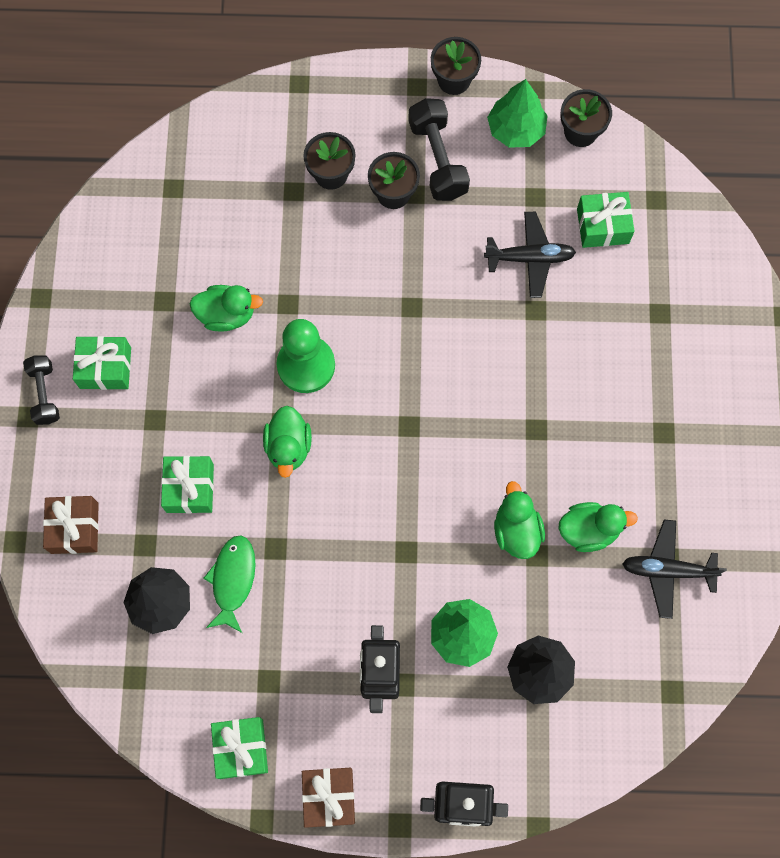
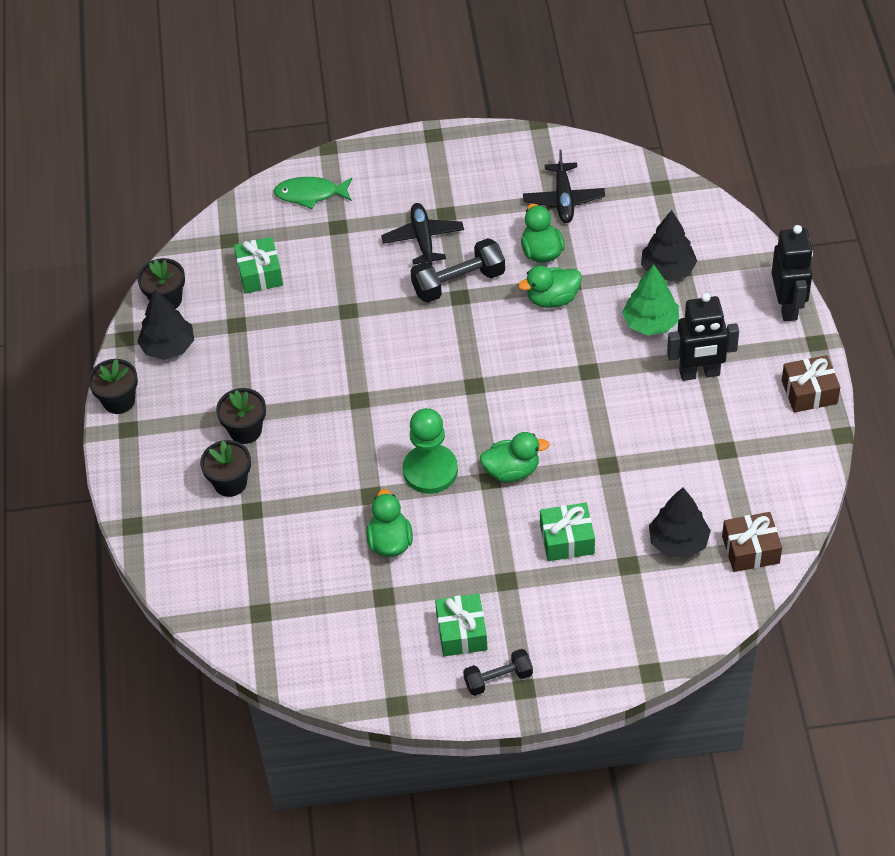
camera: 95 degrees left, 20 degrees down
brown gift [43,496,99,554] -> brown gift moved to [722,512,782,572]
green fish [203,535,256,633] -> green fish moved to [274,177,352,209]
green gift [211,717,268,779] -> none
black dumbbell [408,98,470,201] -> black dumbbell moved to [410,238,505,303]
black plane [484,212,576,298] -> black plane moved to [381,203,464,265]
green tree [487,79,548,148] -> black tree [137,289,194,360]

